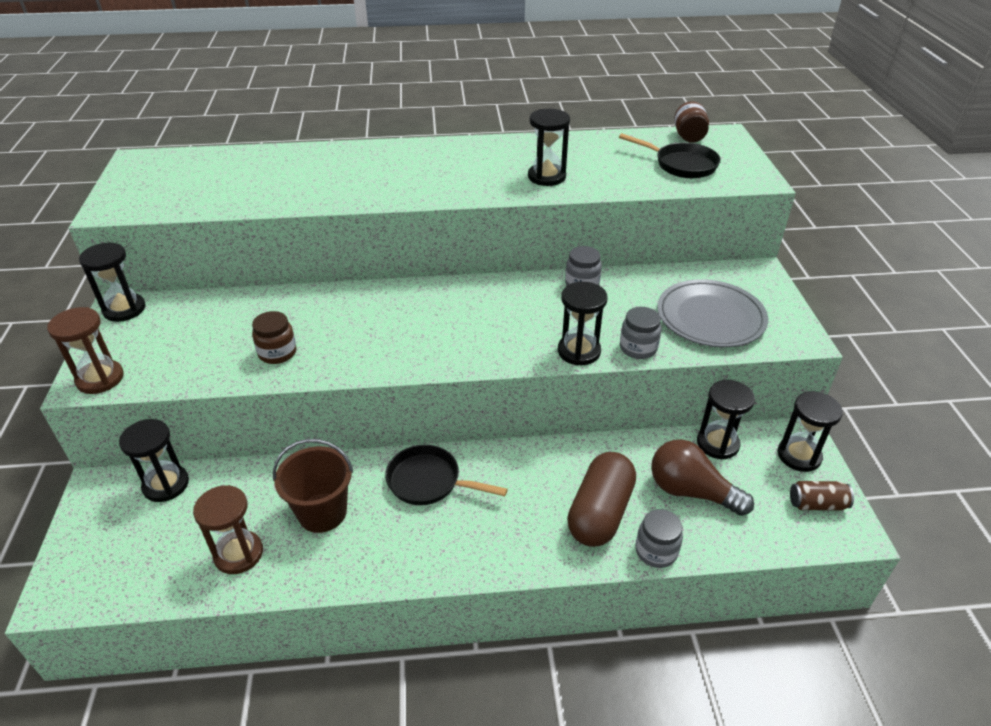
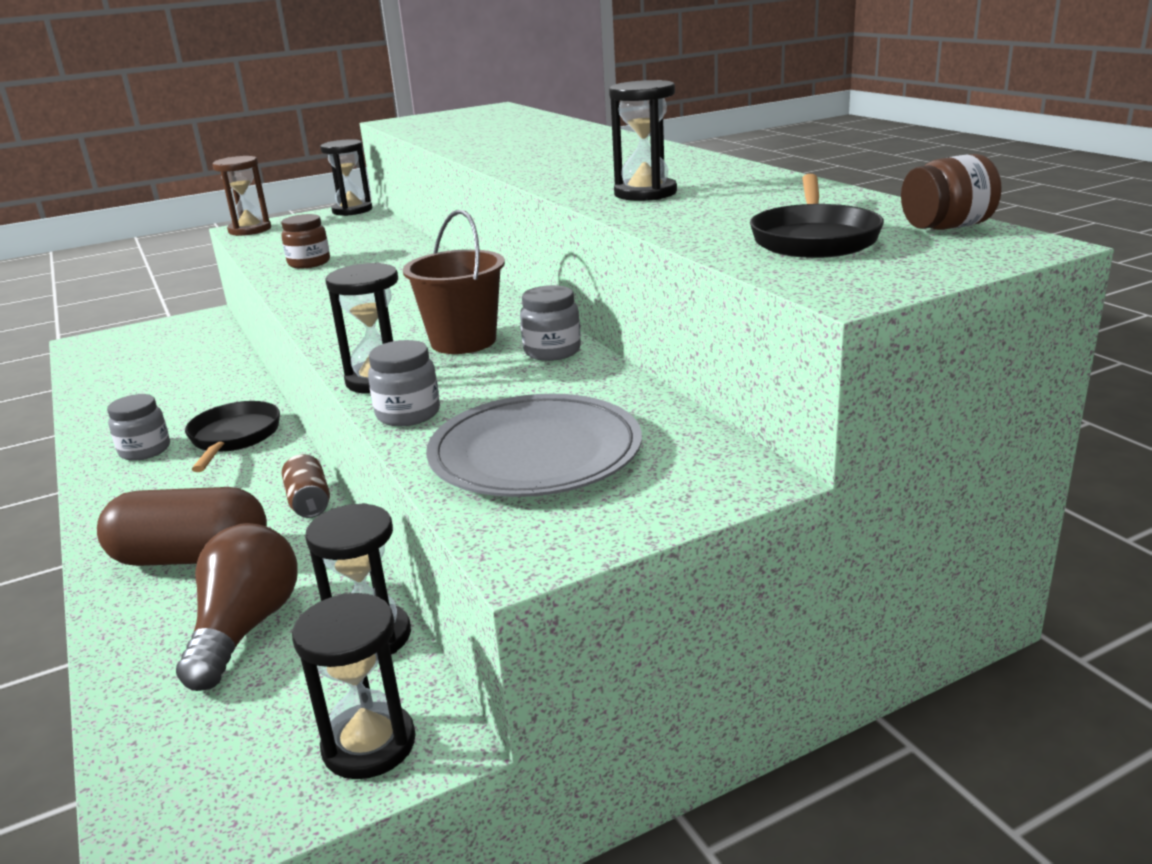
camera: 70 degrees right, 15 degrees down
black hourglass [119,419,189,502] -> none
brown hourglass [193,485,263,574] -> none
brown bucket [273,439,353,533] -> brown bucket moved to [403,210,505,354]
grey jar [636,509,683,568] -> grey jar moved to [107,394,170,461]
brown can [790,481,854,511] -> brown can moved to [282,454,330,518]

